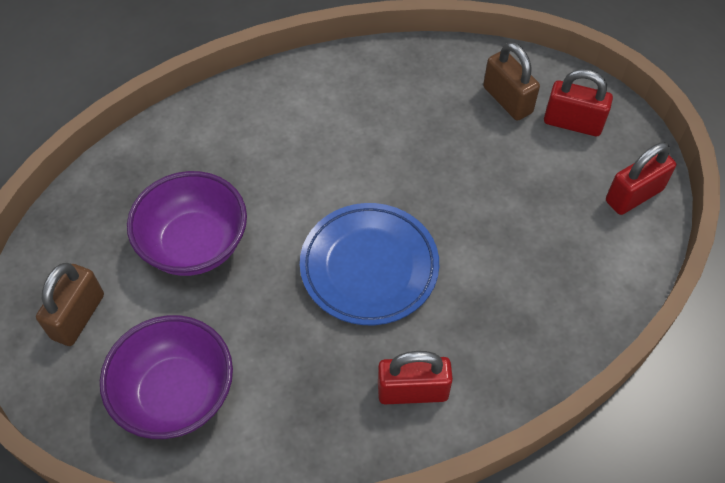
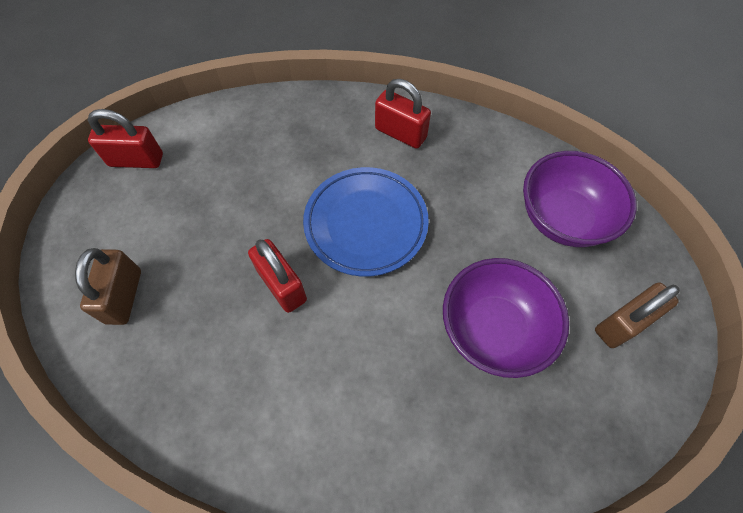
camera: 145 degrees left, 5 degrees up
red padlock [544,69,613,136] -> red padlock moved to [248,239,307,313]

